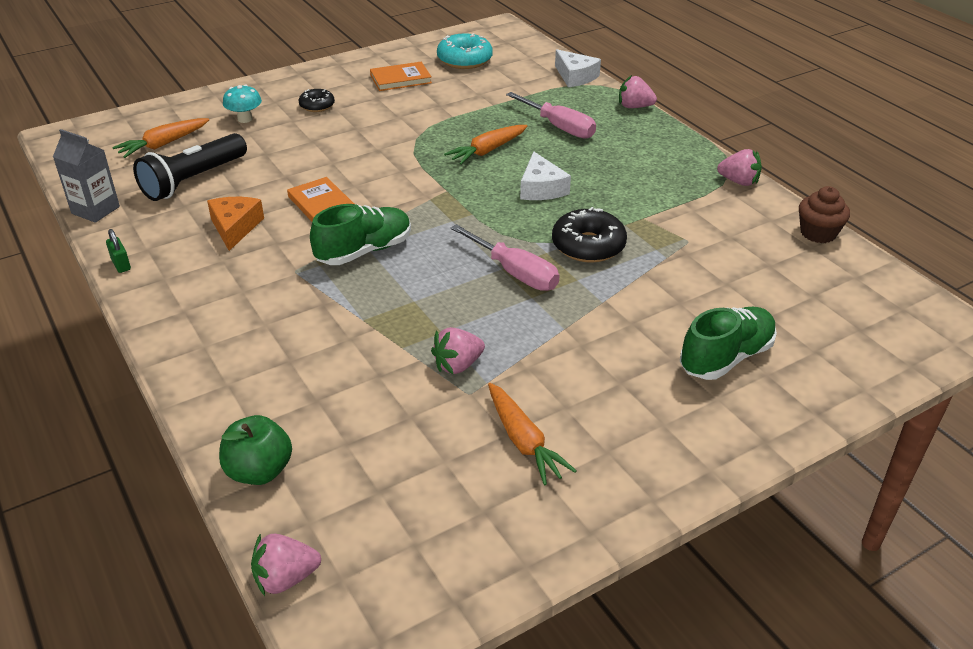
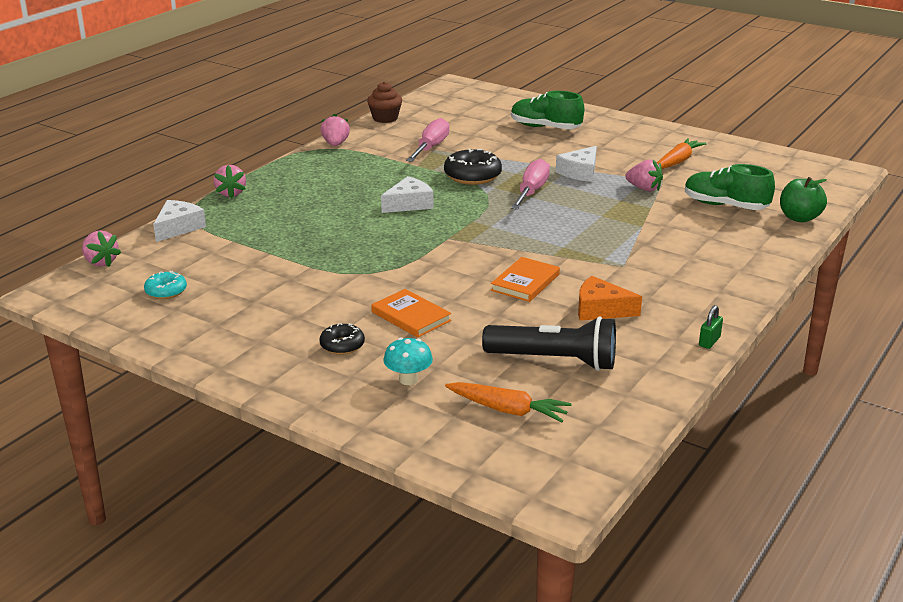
camera: 115 degrees left, 10 degrees down
grey carton [53,129,120,223] -> none
orange cheese [207,197,264,251] -> orange cheese turned 45 degrees clockwise [578,276,642,321]
pink strawberry [251,534,321,596] -> pink strawberry moved to [82,230,121,267]
green shoe [310,204,411,265] -> green shoe moved to [685,164,775,210]
orange book [370,62,432,91] -> orange book moved to [371,289,451,338]
turquoise donut [437,33,493,69] -> turquoise donut [144,271,187,299], size x0.59
orange carrot [444,125,527,165] -> none
pink screwdriver [506,92,596,139] -> pink screwdriver moved to [406,118,449,162]
none -> white cheese [556,146,597,182]

